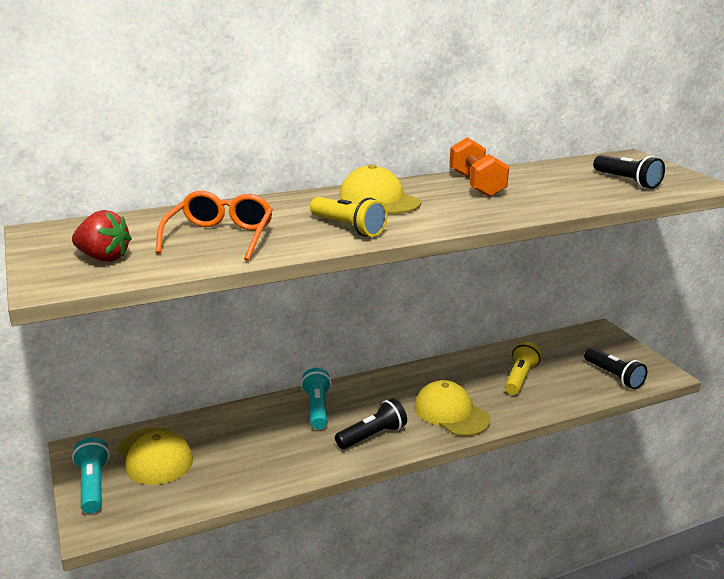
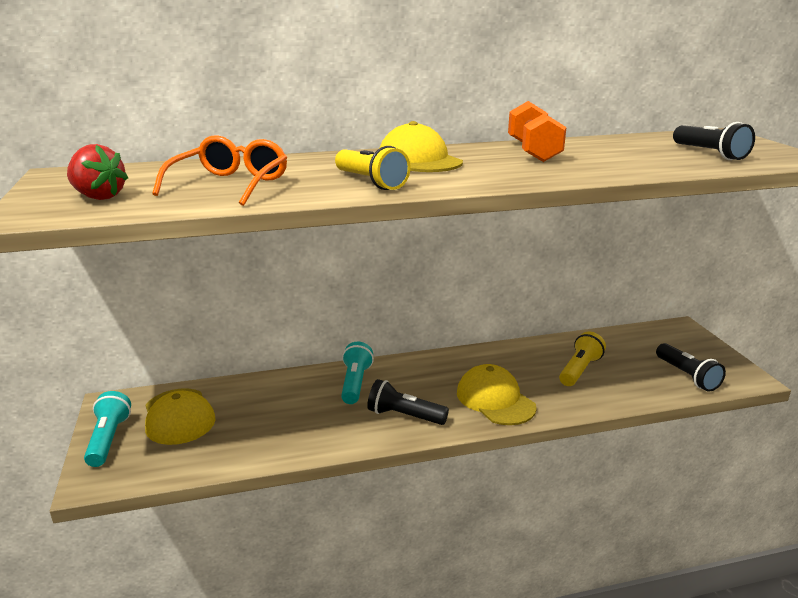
camera: 10 degrees right, 0 degrees up
black flashlight [335,398,407,449] -> black flashlight turned 135 degrees counterclockwise [367,379,449,425]

